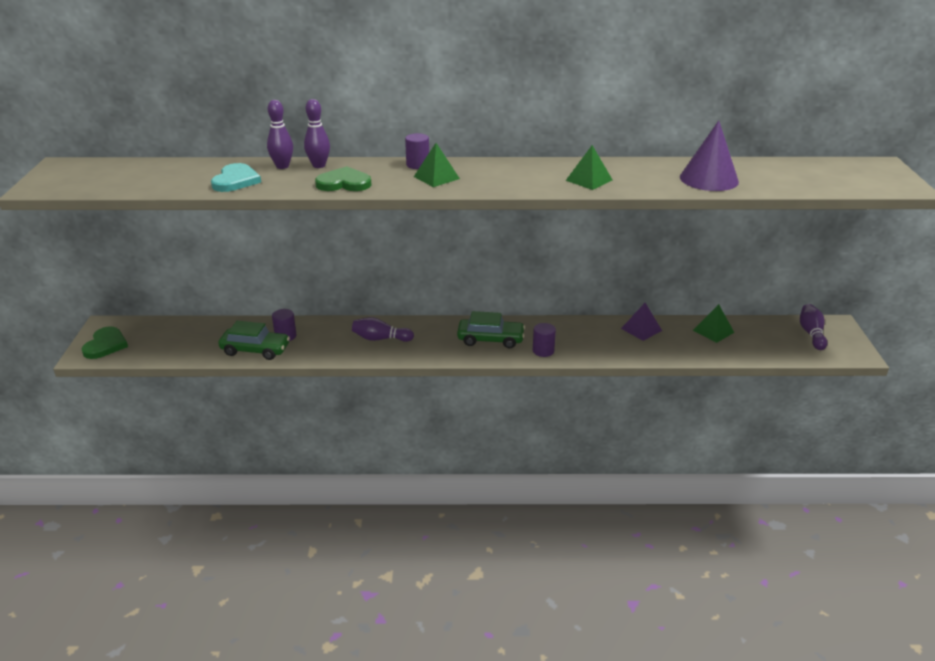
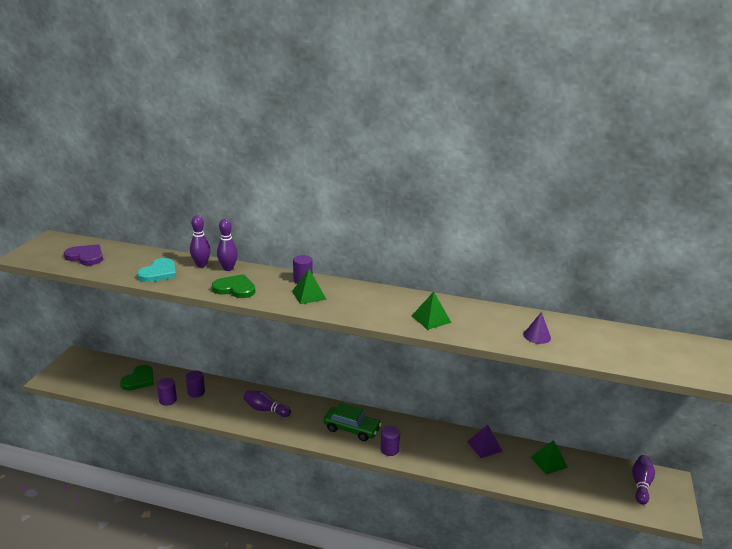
camera: 15 degrees right, 5 degrees down
green heart [81,326,128,359] -> green heart moved to [120,365,154,390]
green car [218,321,290,360] -> purple cylinder [157,378,177,406]
purple cone [680,120,739,191] -> purple cone [524,312,551,344], size x0.53
none -> purple heart [64,244,103,265]

